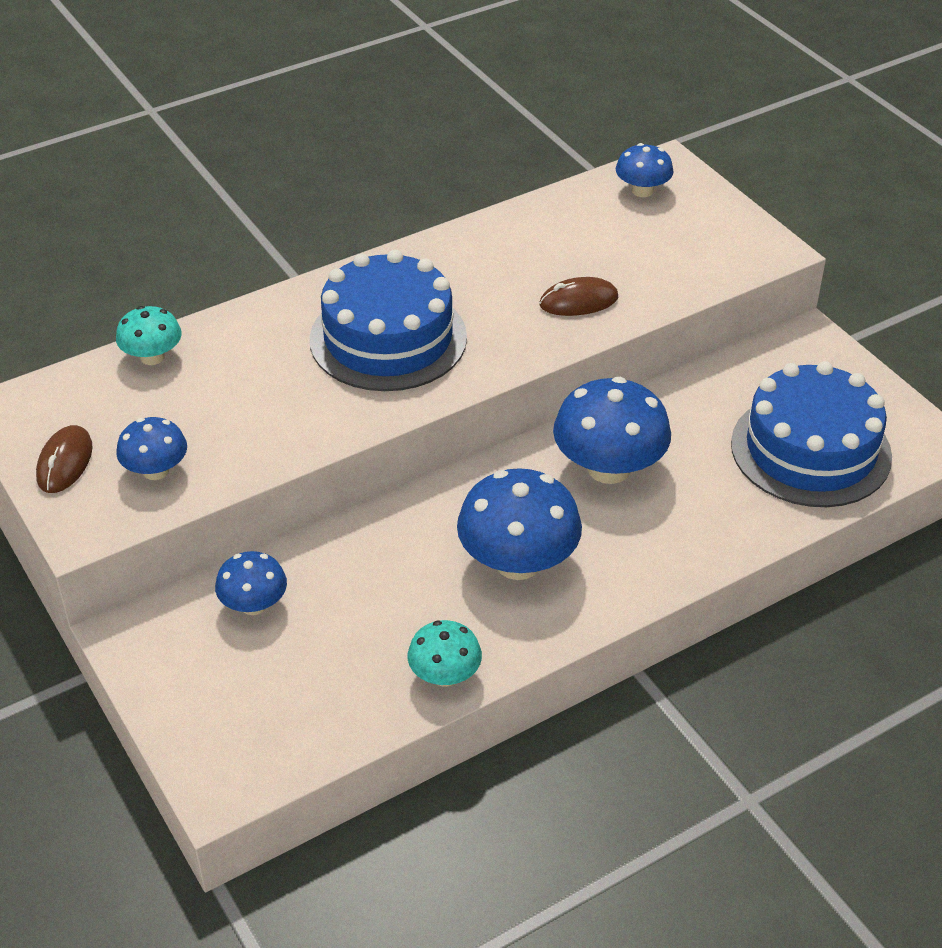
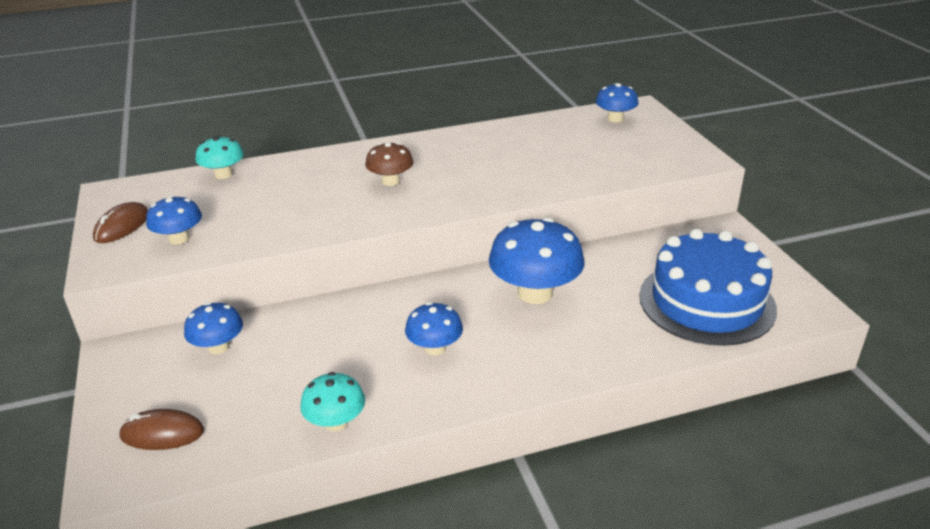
camera: 15 degrees right, 10 degrees down
blue cake [310,250,467,391] -> brown mushroom [365,142,414,186]
blue mushroom [457,468,582,580] -> blue mushroom [405,302,463,355], size x0.56
brown mouse [539,277,618,316] -> brown mouse moved to [119,409,204,450]

